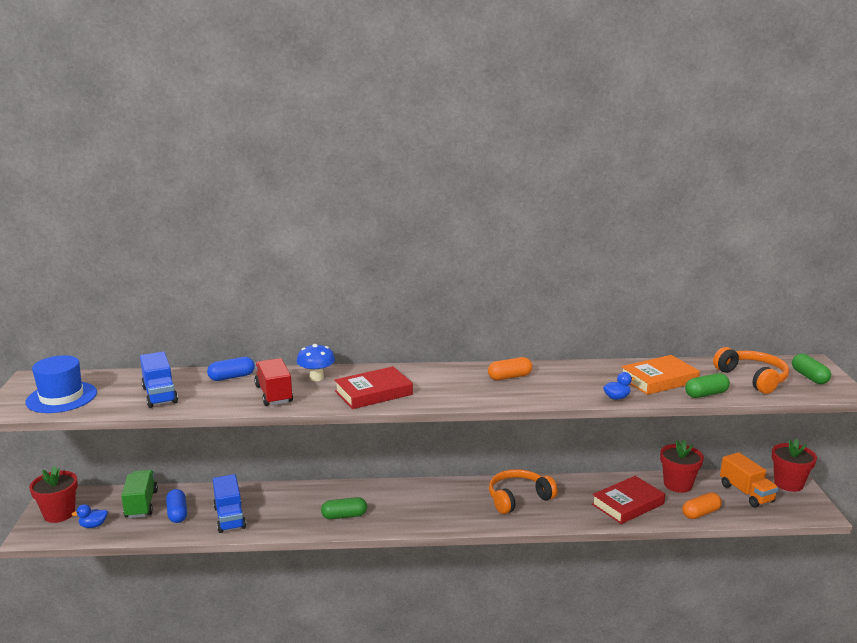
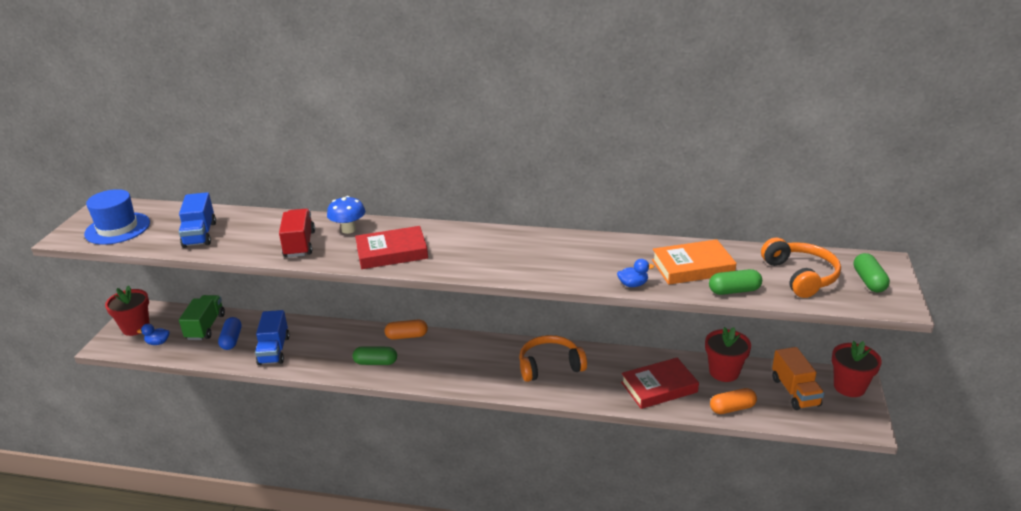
camera: 15 degrees right, 10 degrees up
blue capsule [207,357,255,381] -> none
orange capsule [488,357,532,380] -> orange capsule moved to [385,320,428,340]

